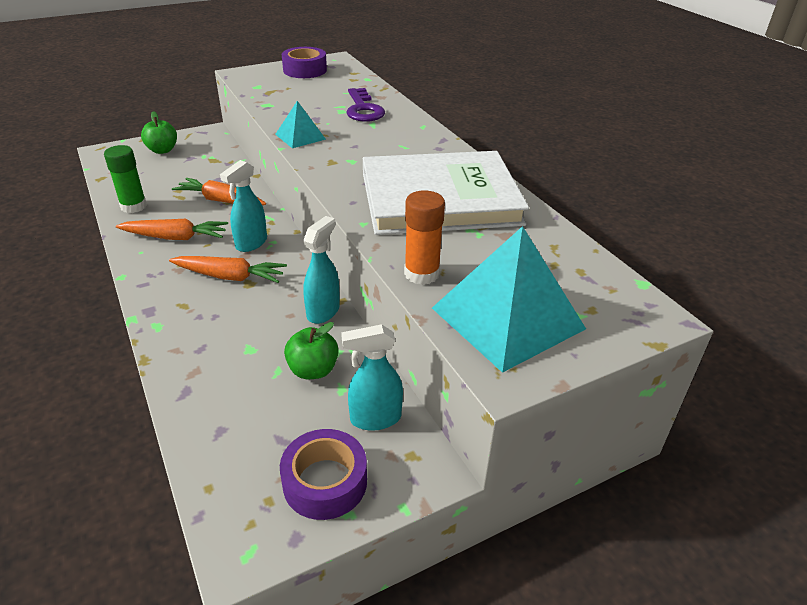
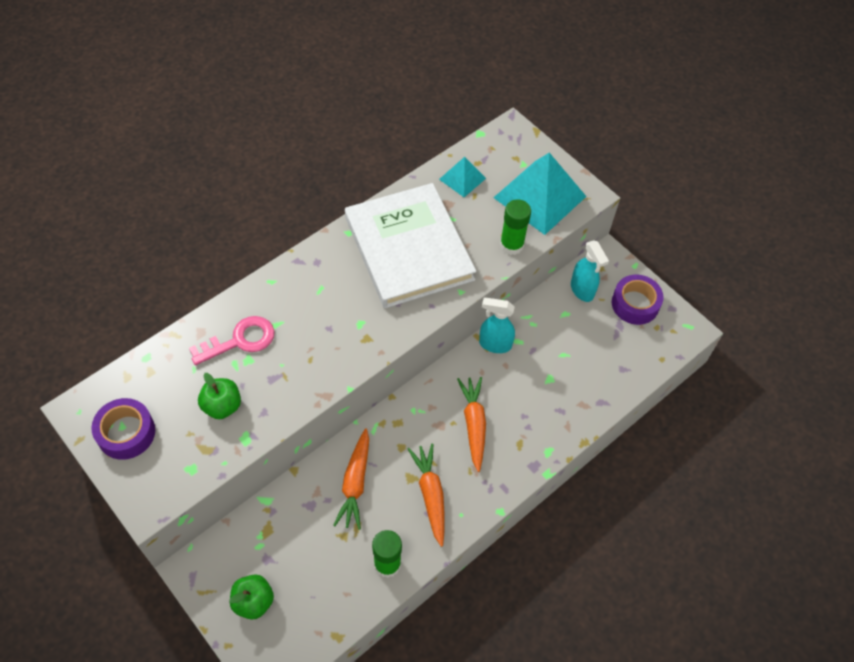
camera: 105 degrees left, 20 degrees up
turquoise spray bottle [220,160,267,252] -> none
turquoise pyramid [275,101,326,148] -> turquoise pyramid moved to [439,157,486,197]
green apple [284,322,339,379] -> green apple moved to [198,373,241,419]
purple key [346,88,385,122] -> pink key [189,316,275,365]
orange glue stick [404,190,445,285] -> green glue stick [500,199,531,255]

